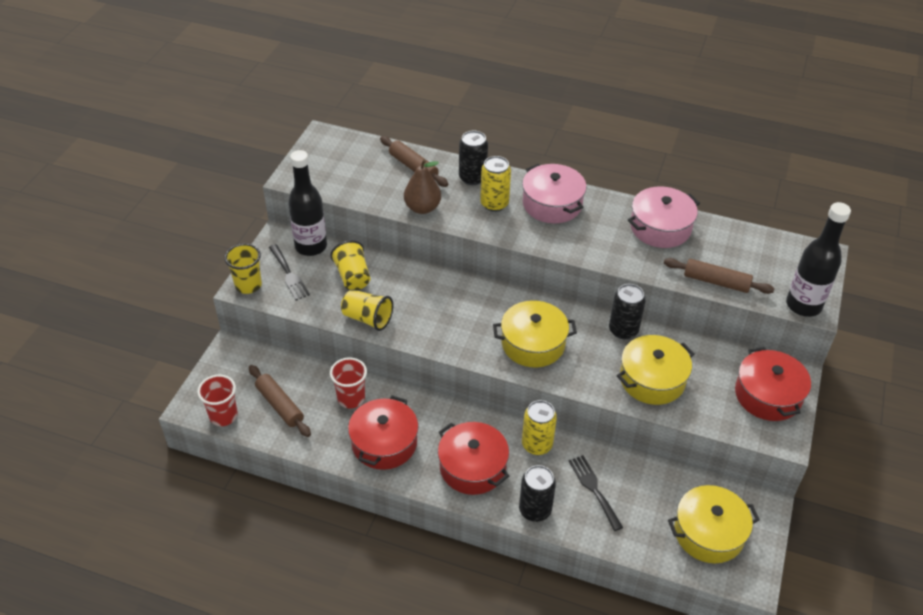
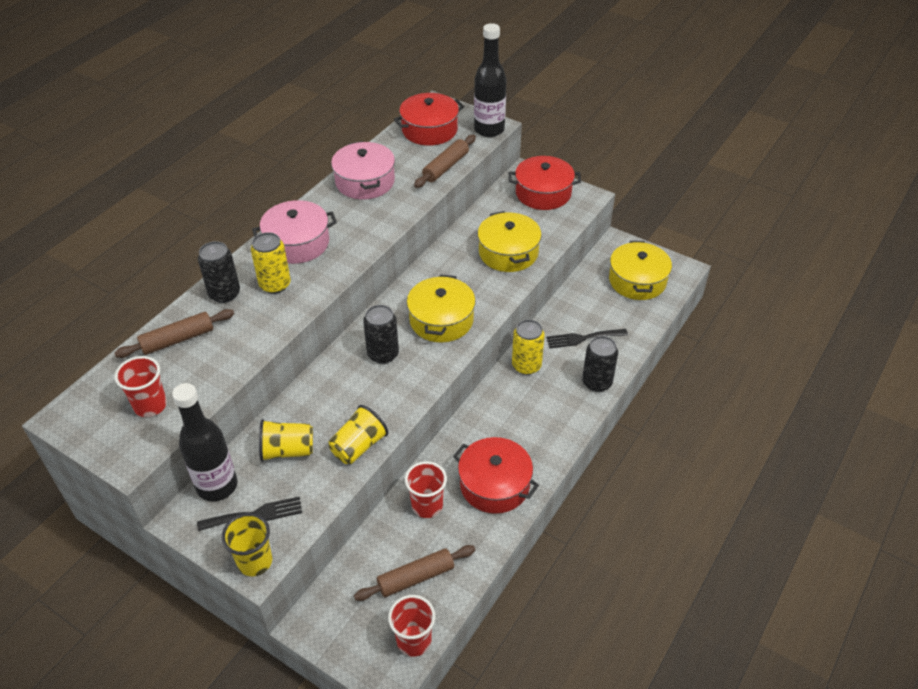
camera: 75 degrees left, 0 degrees up
brown pear [404,159,441,214] -> none
red pot [438,422,509,495] -> red pot moved to [394,93,464,146]
black can [609,284,646,339] -> black can moved to [363,305,399,364]
none -> red cup [114,356,167,417]

